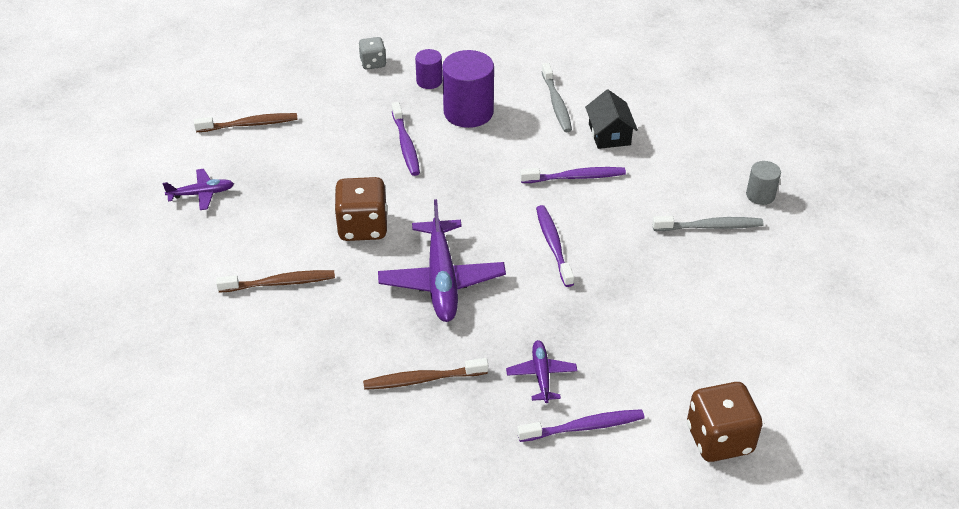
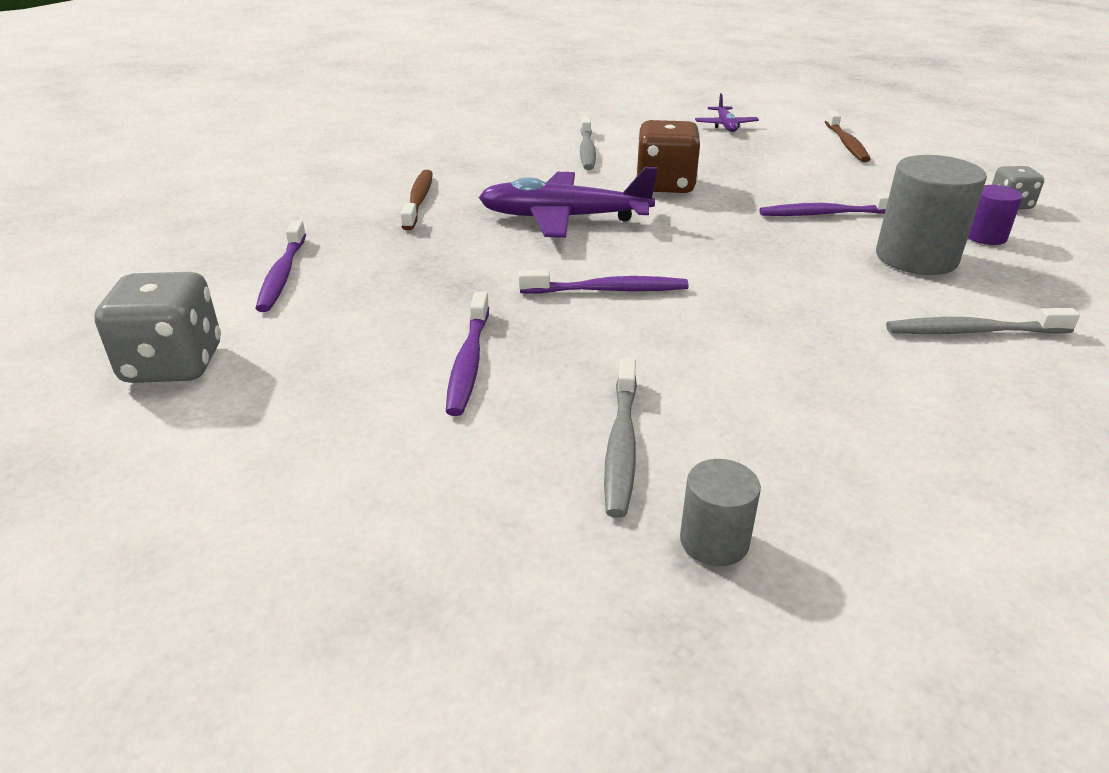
camera: 100 degrees right, 10 degrees down
brown toothbrush [216,270,335,293] -> grey toothbrush [580,116,596,170]
purple cylinder [442,50,494,128] -> grey cylinder [876,155,987,275]
purple plane [506,340,577,403] -> none
purple toothbrush [520,167,626,183] -> purple toothbrush moved to [446,292,489,416]
black house [585,90,638,149] -> none
brown dice [687,382,763,462] -> grey dice [94,272,221,383]

